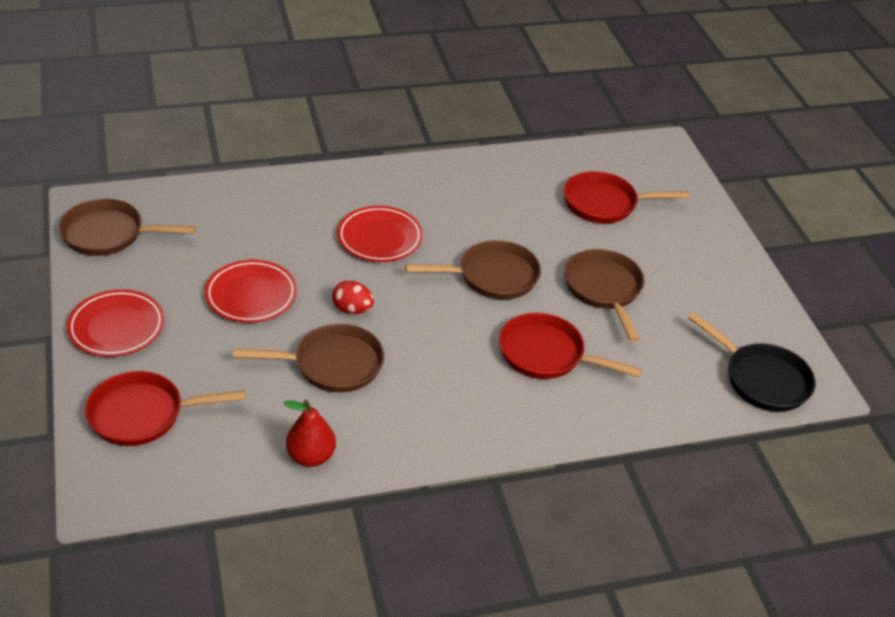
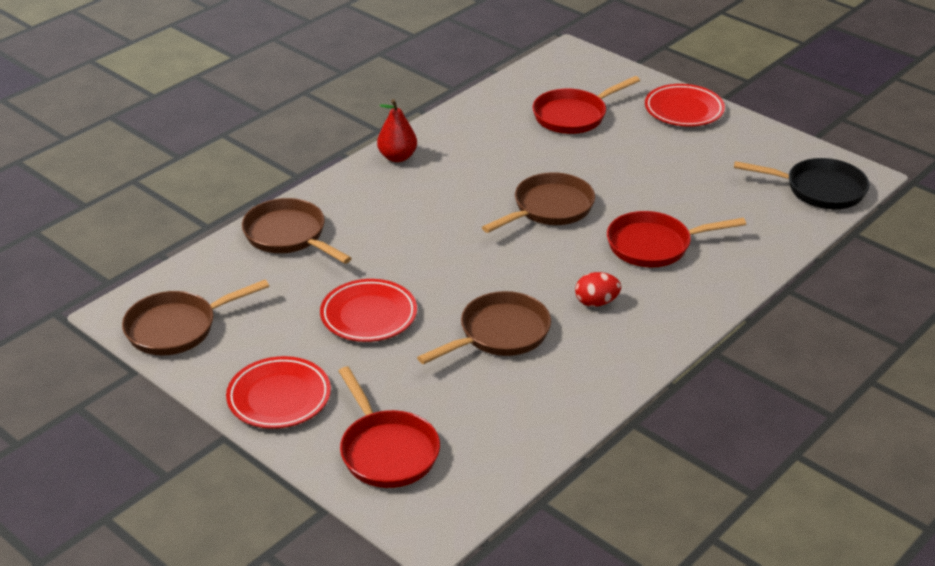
camera: 30 degrees left, 5 degrees down
red pan [85,371,246,446] -> red pan turned 75 degrees counterclockwise [339,367,440,488]
red pear [283,400,336,467] -> red pear moved to [377,99,417,162]
red egg [332,280,374,314] -> red egg moved to [575,272,621,307]
red plate [337,206,423,262] -> red plate moved to [645,84,725,126]
brown pan [564,249,645,342] -> brown pan moved to [242,198,352,264]

